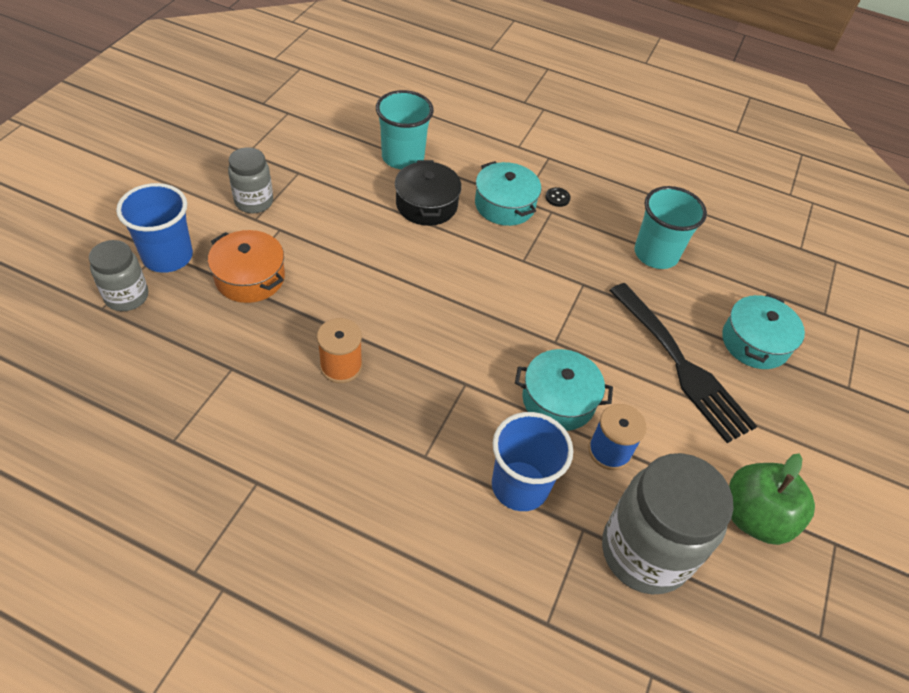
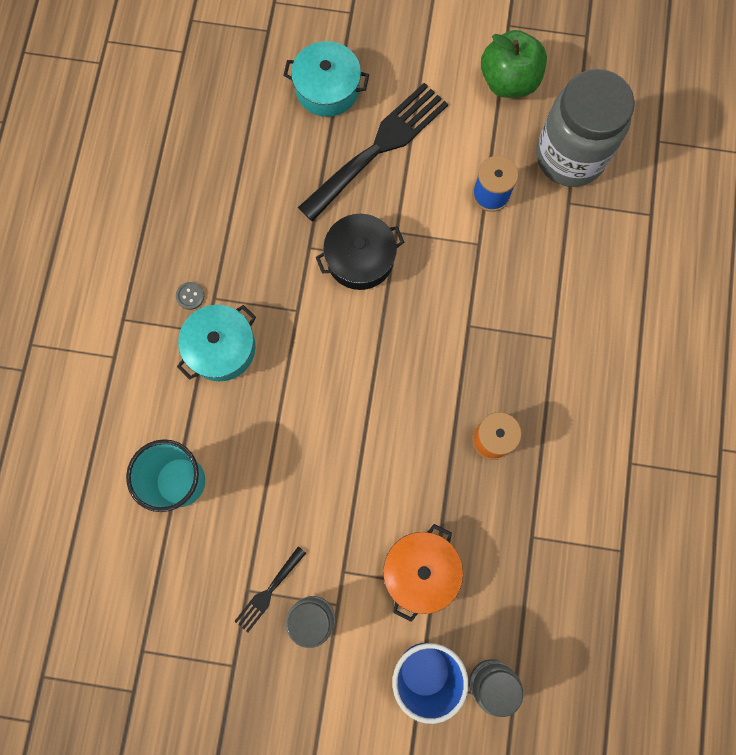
camera: 100 degrees left, 25 degrees up
black pot [395,160,462,226] -> black pot moved to [316,214,404,290]
blue cup [492,412,573,511] -> none
turquoise pot [515,349,613,431] -> none
black button [545,187,571,207] -> grey button [176,282,204,310]
turquoise cup [634,186,707,269] -> none
none -> black fork [235,546,306,633]

